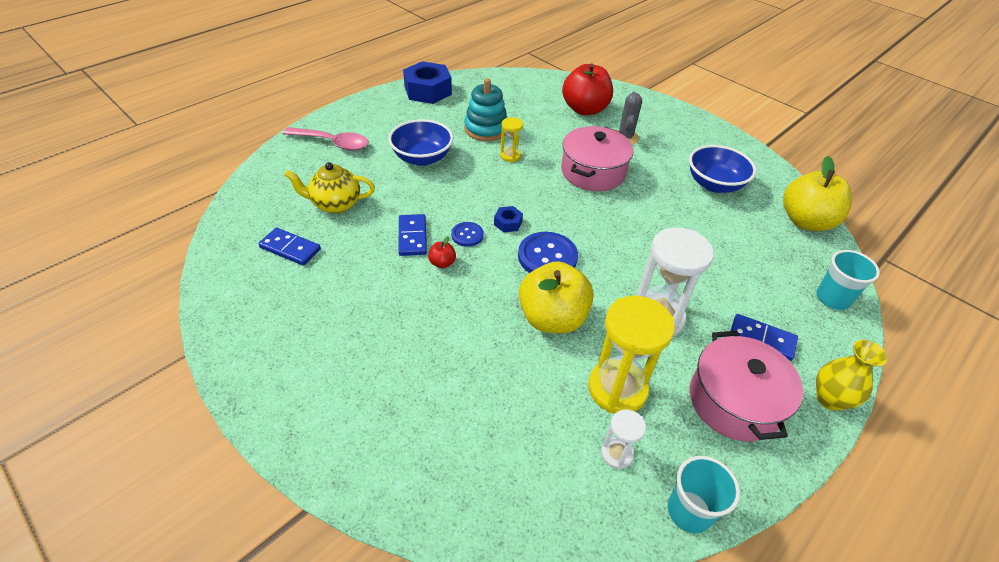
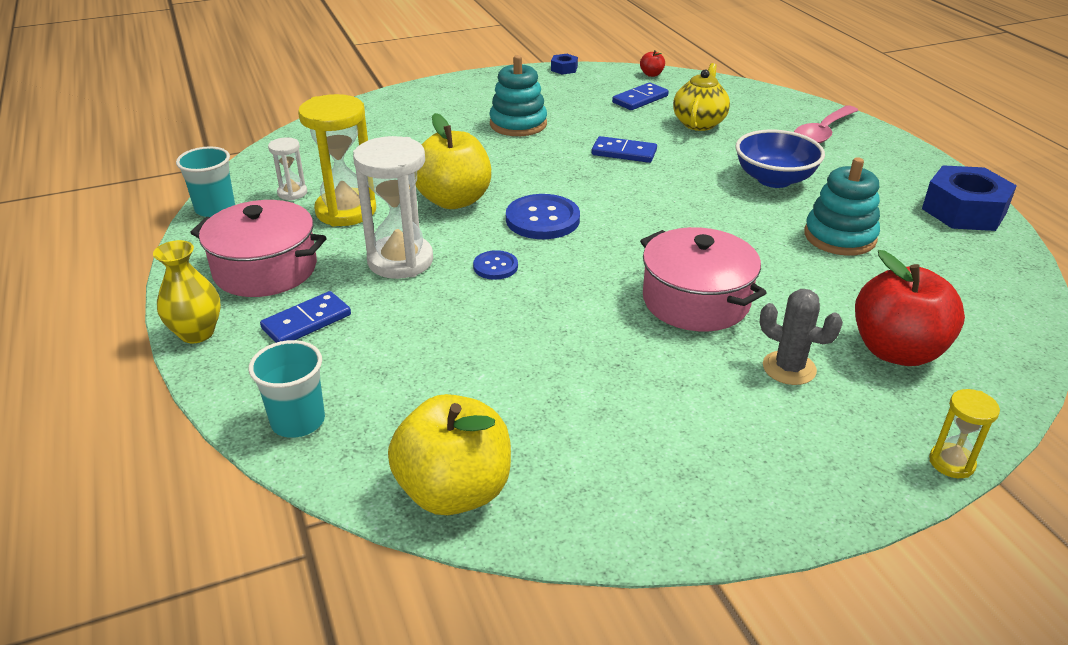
camera: 115 degrees right, 10 degrees down
red apple [428,236,456,268] -> red apple moved to [640,50,665,77]
blue button [451,222,484,247] -> blue button moved to [473,250,518,280]
blue nut [494,206,523,233] -> blue nut moved to [551,54,578,75]
yellow hourglass [500,117,523,162] -> yellow hourglass moved to [929,389,1000,478]
blue bowl [689,145,756,193] -> none
none -> turquoise stacking toy [489,55,547,136]

